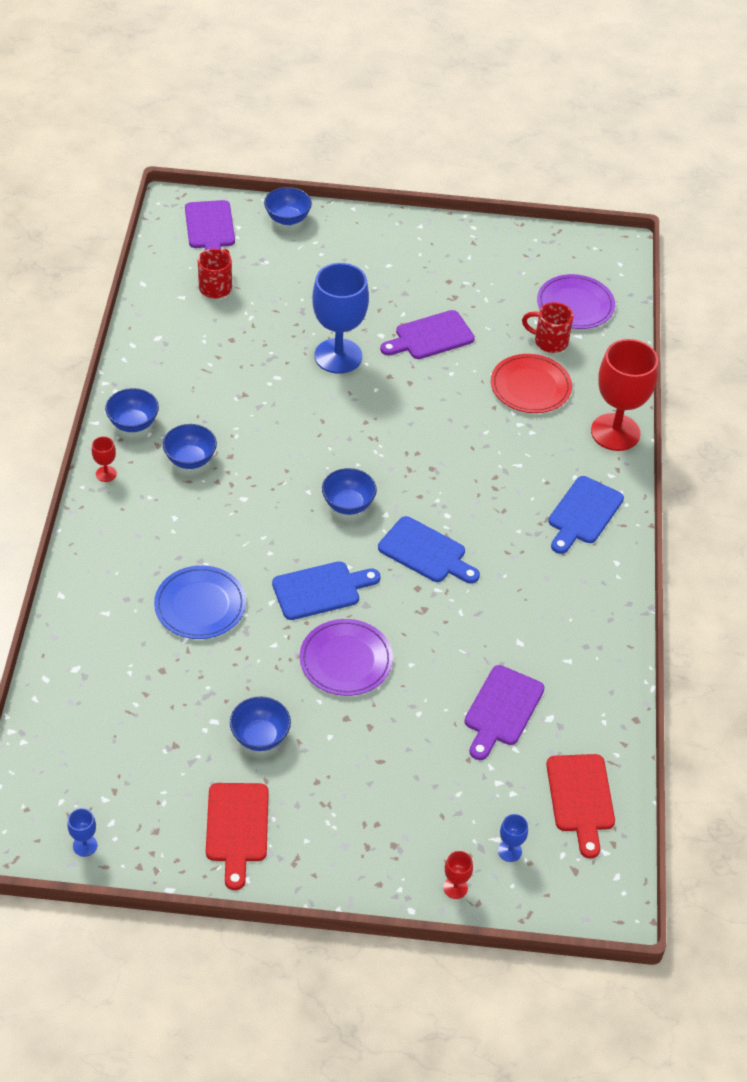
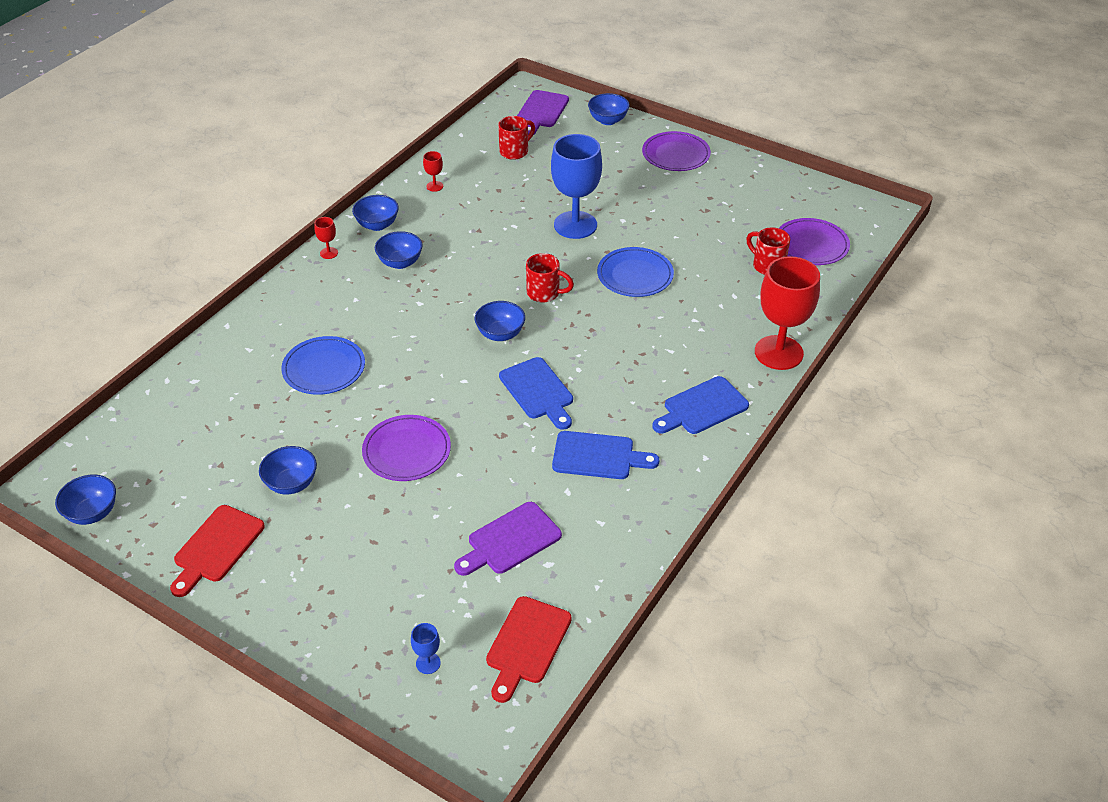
camera: 30 degrees right, 5 degrees down
blue goblet [67,808,98,857] -> blue bowl [55,475,116,525]
blue cutting board [272,561,381,620] -> blue cutting board moved to [552,431,659,479]
purple cutting board [380,310,475,359] -> none
red goblet [443,851,473,899] -> red goblet moved to [423,151,443,192]
red plate [491,354,572,413] -> none
none -> red mug [526,253,574,302]
none -> blue plate [597,247,674,297]
none -> purple plate [642,131,711,171]

